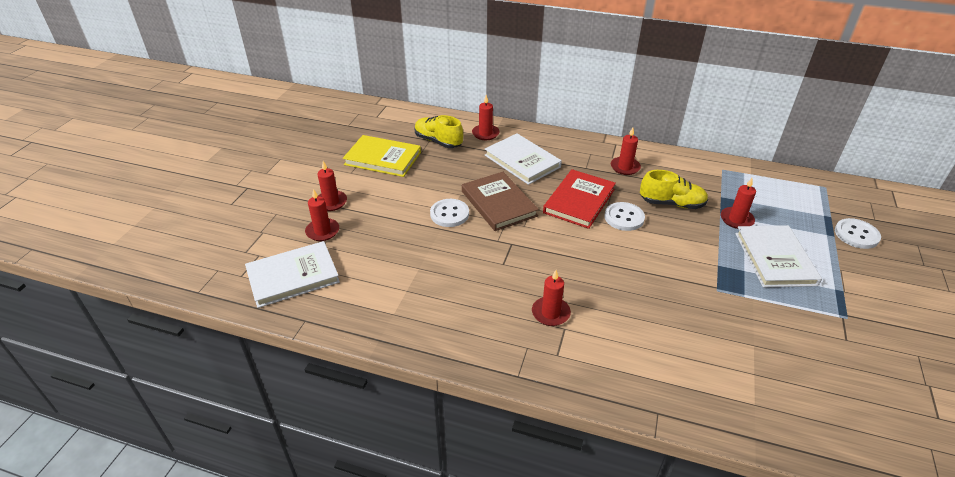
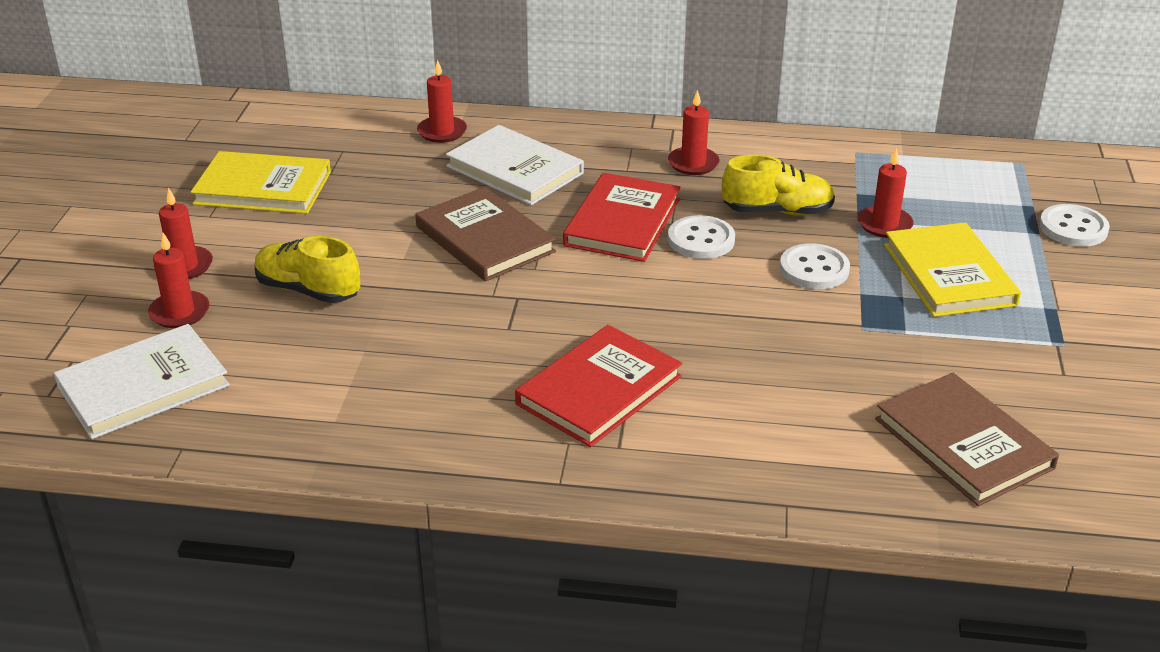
camera: 10 degrees left, 5 degrees down
yellow shoe [415,115,463,148] -> yellow shoe moved to [255,236,360,303]
white button [430,199,469,227] -> white button moved to [780,243,850,289]
red candle [532,270,571,326] -> red book [515,325,682,447]
white book [735,225,822,287] -> yellow book [884,222,1021,317]
none -> brown book [875,373,1059,506]

